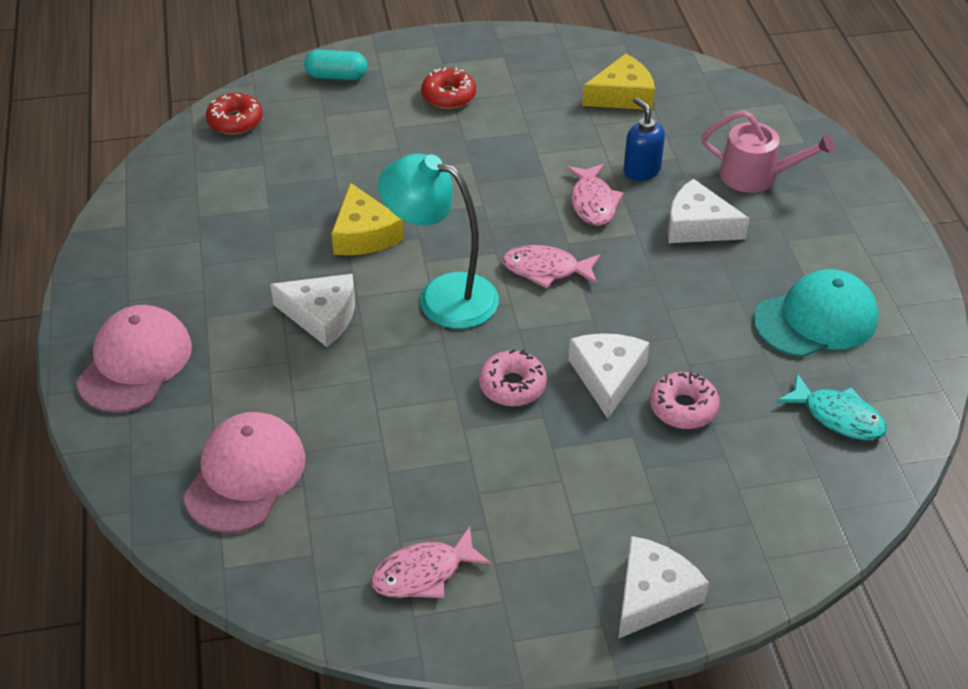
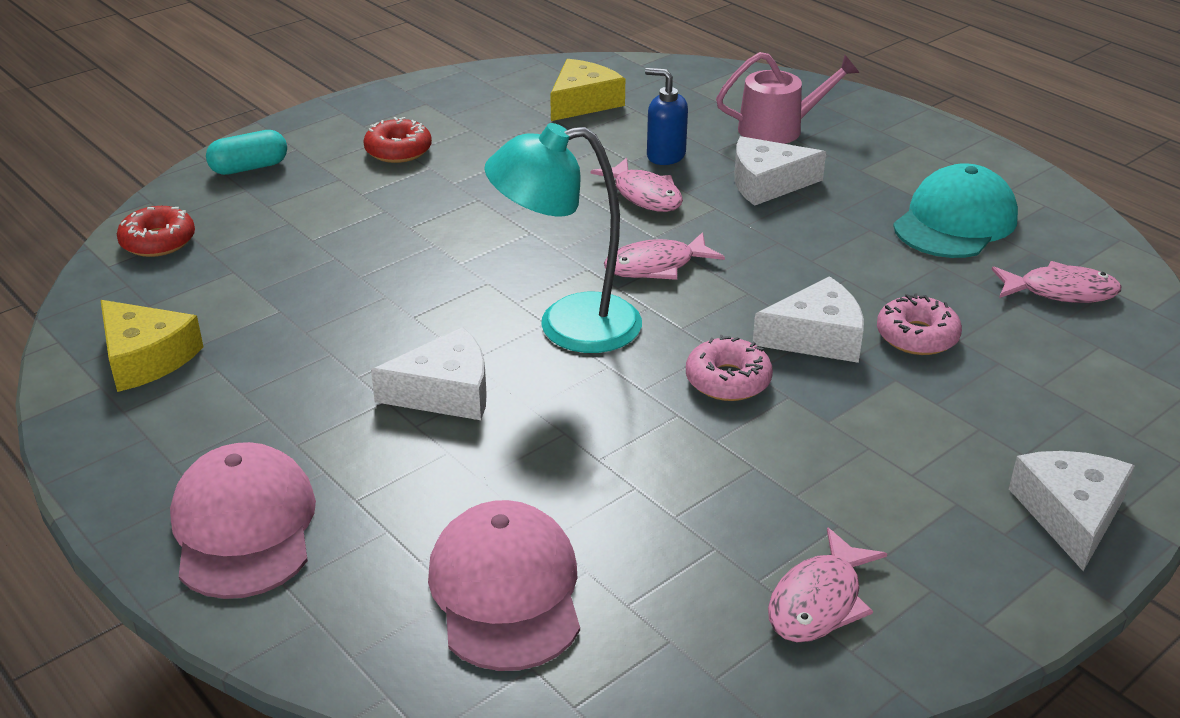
camera: 30 degrees left, 10 degrees down
yellow cheese [331,183,404,255] -> yellow cheese moved to [101,300,204,392]
white cheese [568,333,650,419] -> white cheese turned 105 degrees clockwise [753,276,864,363]
turquoise fish [776,373,887,440] -> pink fish [992,261,1122,303]

